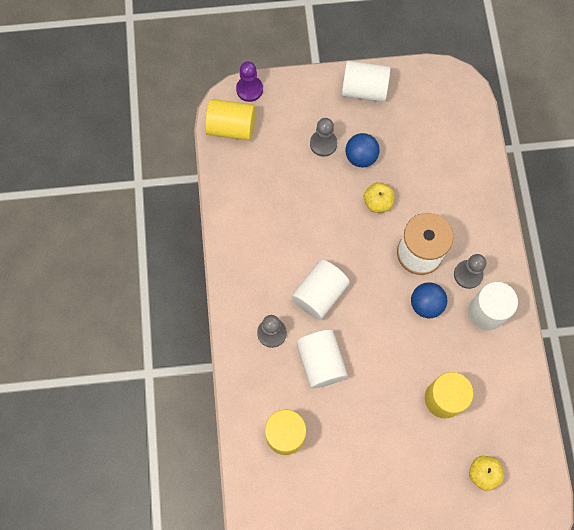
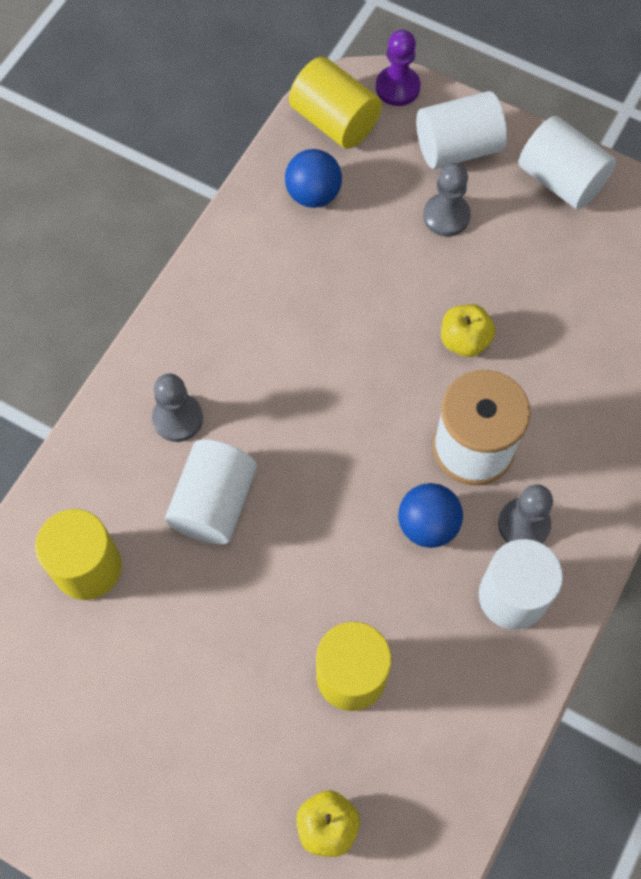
camera: 35 degrees right, 5 degrees down
white cylinder [292,260,350,320] -> white cylinder moved to [416,91,507,169]
blue ball [345,133,380,167] -> blue ball moved to [285,149,342,208]

